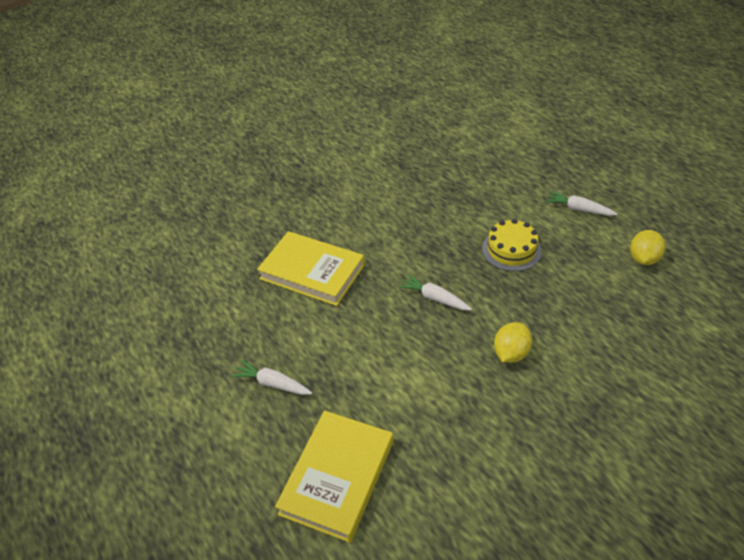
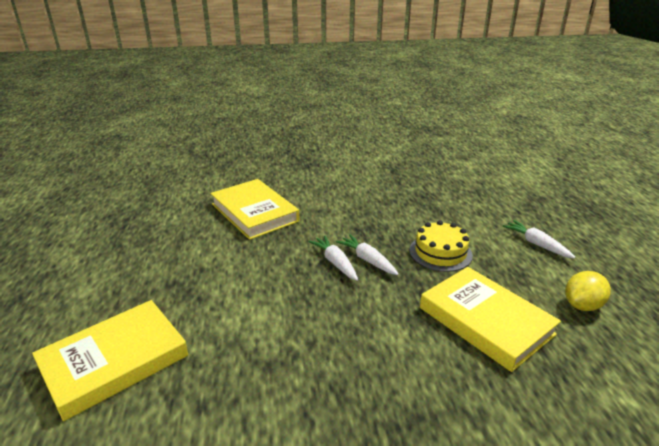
camera: 25 degrees right, 15 degrees down
white carrot [231,360,312,395] -> white carrot moved to [336,234,399,275]
yellow lemon [494,322,532,363] -> none
none -> yellow book [420,267,561,372]

